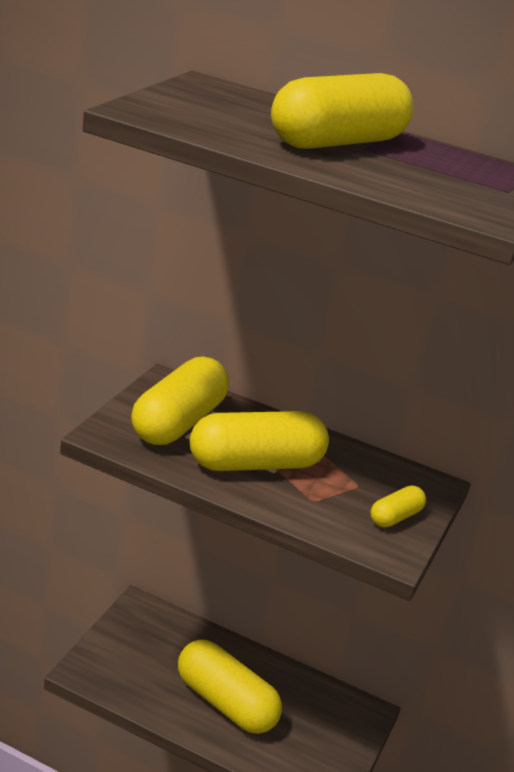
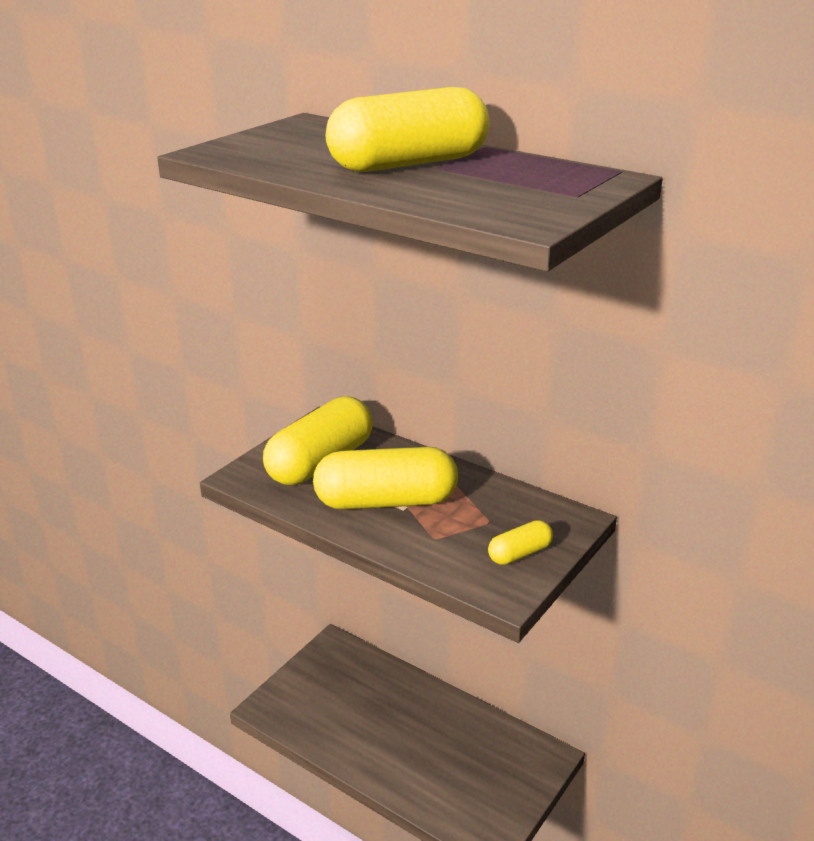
camera: 15 degrees right, 0 degrees up
yellow capsule [178,639,282,734] -> none

